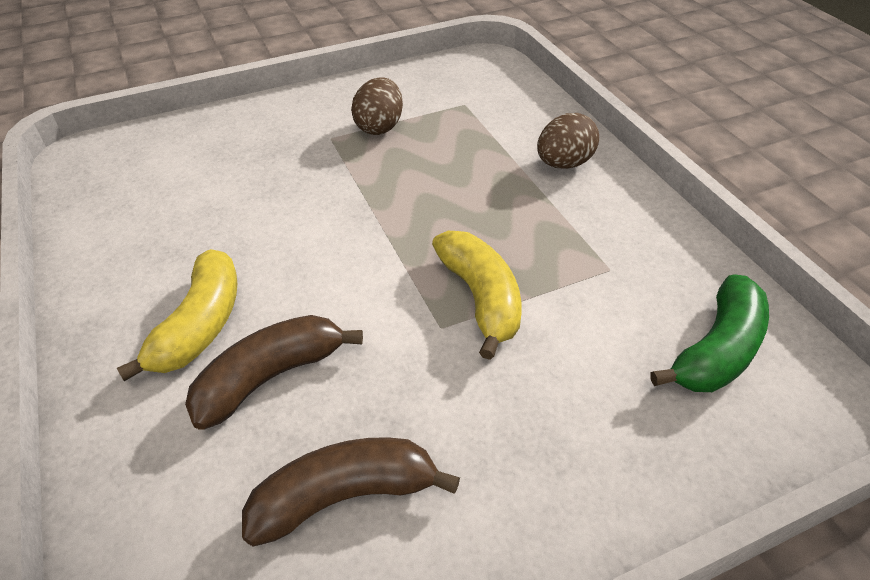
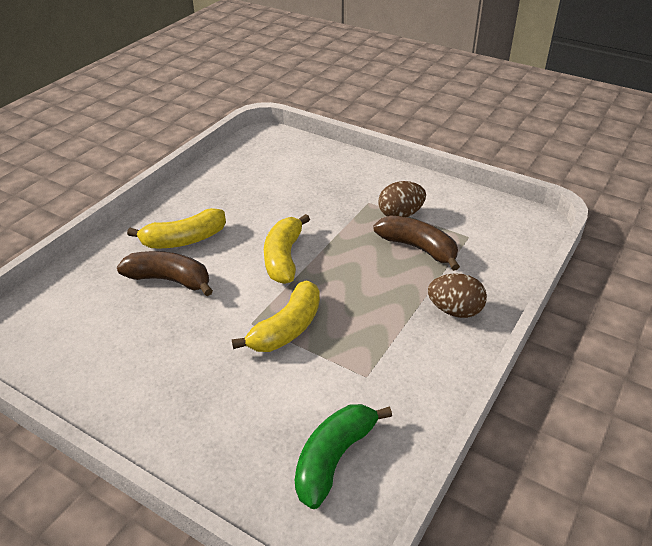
camera: 55 degrees right, 5 degrees down
brown banana [242,437,460,547] -> brown banana moved to [373,215,460,271]
green banana [650,274,769,392] -> green banana turned 120 degrees clockwise [295,404,392,509]
none -> yellow banana [264,214,310,284]

